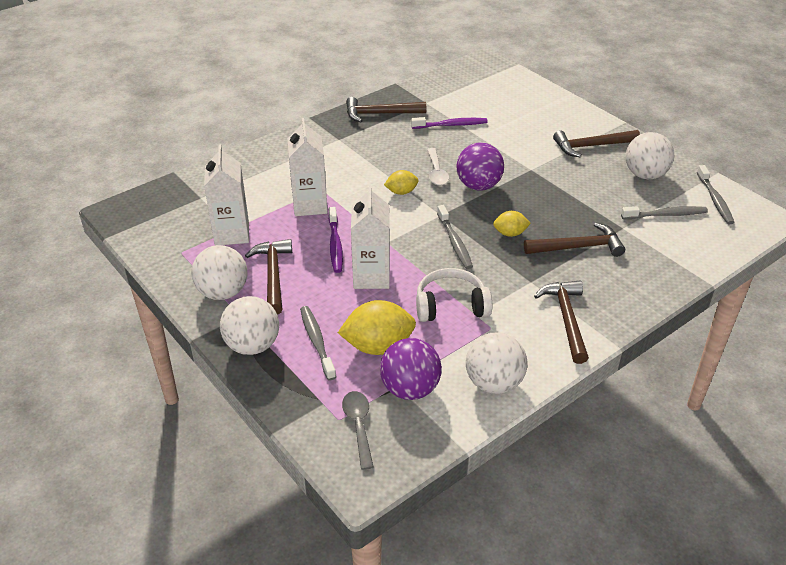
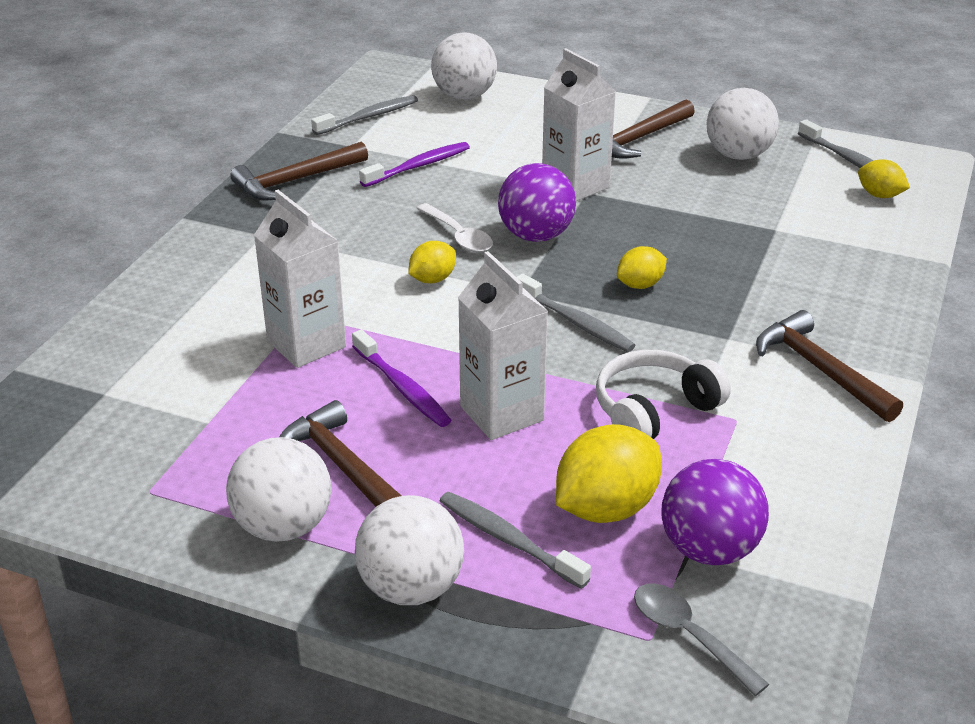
camera: 30 degrees left, 5 degrees down
white carton [204,144,249,245] -> white carton moved to [542,48,616,201]
white ball [466,333,528,394] -> white ball moved to [431,33,497,100]
brown hammer [524,223,625,257] -> none
grey toothbrush [621,206,708,219] -> grey toothbrush moved to [311,95,418,135]
none -> yellow lemon [858,159,910,198]

